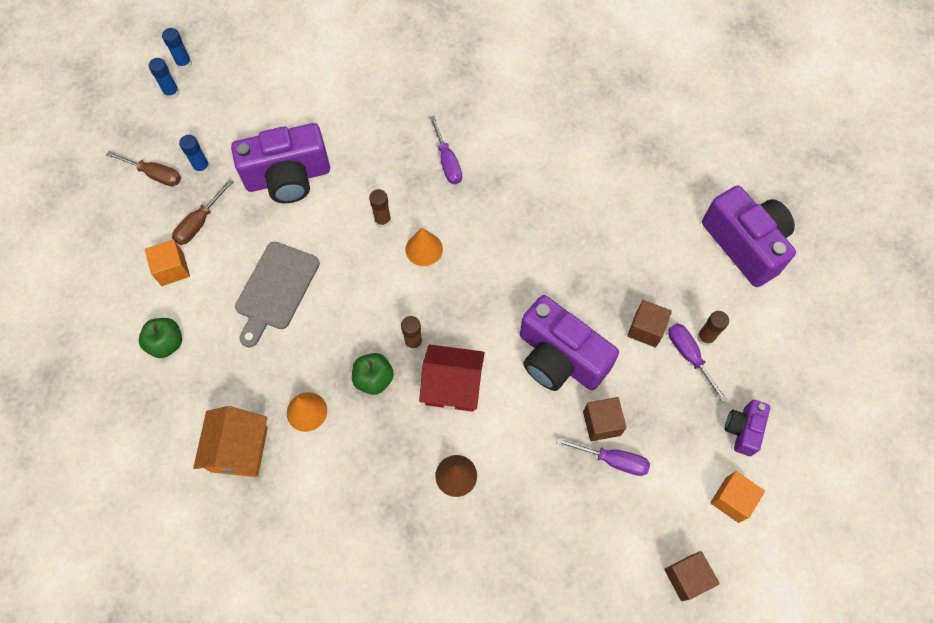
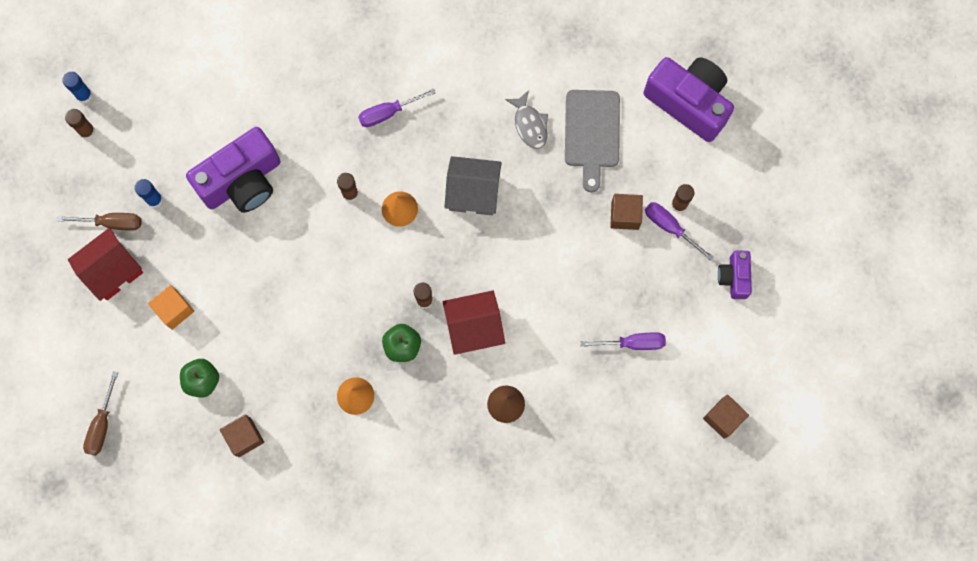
camera: 20 degrees left, 10 degrees up
blue glue stick [149,58,180,99] -> brown glue stick [65,109,96,140]
brown screwdriver [172,179,233,245] -> brown screwdriver moved to [83,371,118,456]
orange house [193,406,268,477] -> none
grey cutting board [235,242,320,347] -> grey cutting board moved to [565,90,620,192]
purple screwdriver [429,116,462,184] -> purple screwdriver turned 105 degrees clockwise [358,89,436,127]
purple camera [520,295,619,391] -> none
brown cube [583,397,627,441] -> brown cube moved to [220,414,264,457]
orange cube [710,471,765,523] -> none
none -> red house [68,228,143,301]
none -> grey house [444,156,502,215]
none -> grey fish [505,90,548,149]

